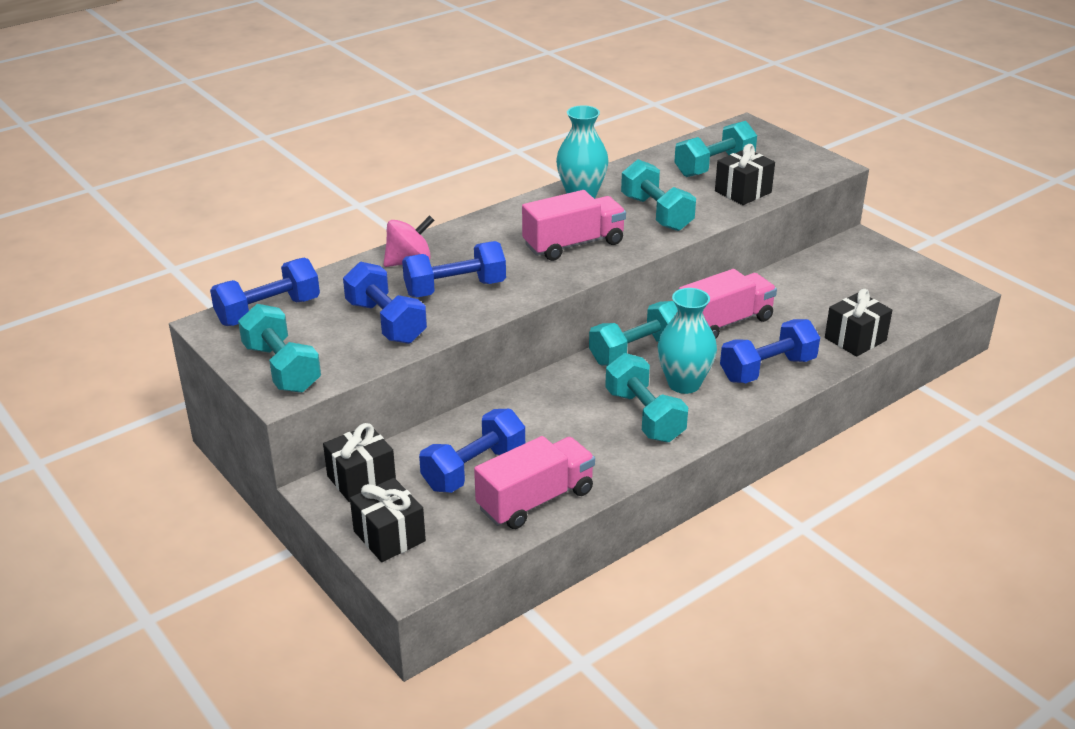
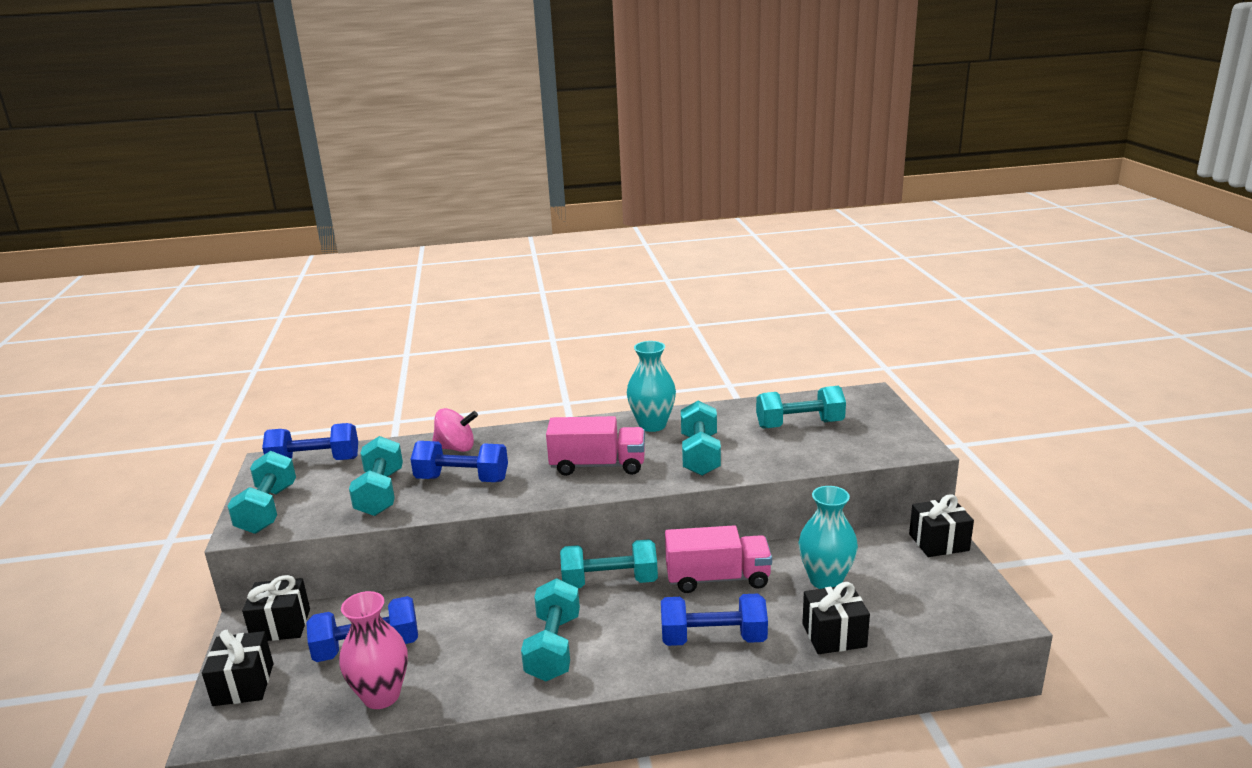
camera: 30 degrees right, 10 degrees down
blue dumbbell [343,262,427,344] -> turquoise dumbbell [349,436,403,516]
pink truck [474,436,595,529] -> pink vase [339,591,407,709]
turquoise vase [657,288,717,394] -> turquoise vase moved to [798,486,858,589]
black gift [715,144,775,205] -> black gift moved to [909,494,974,557]

